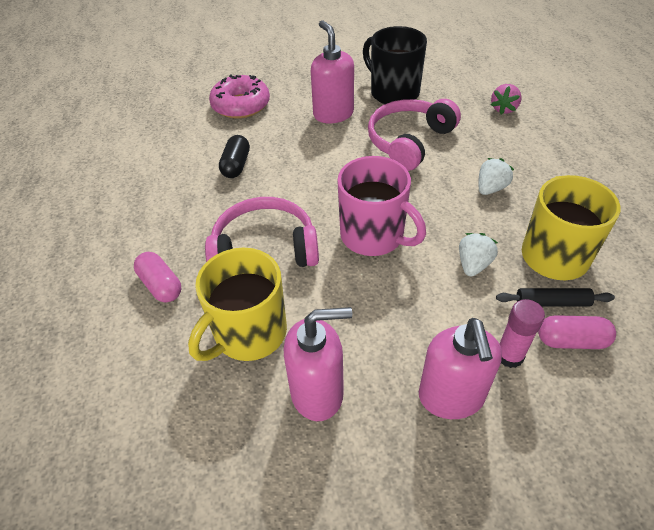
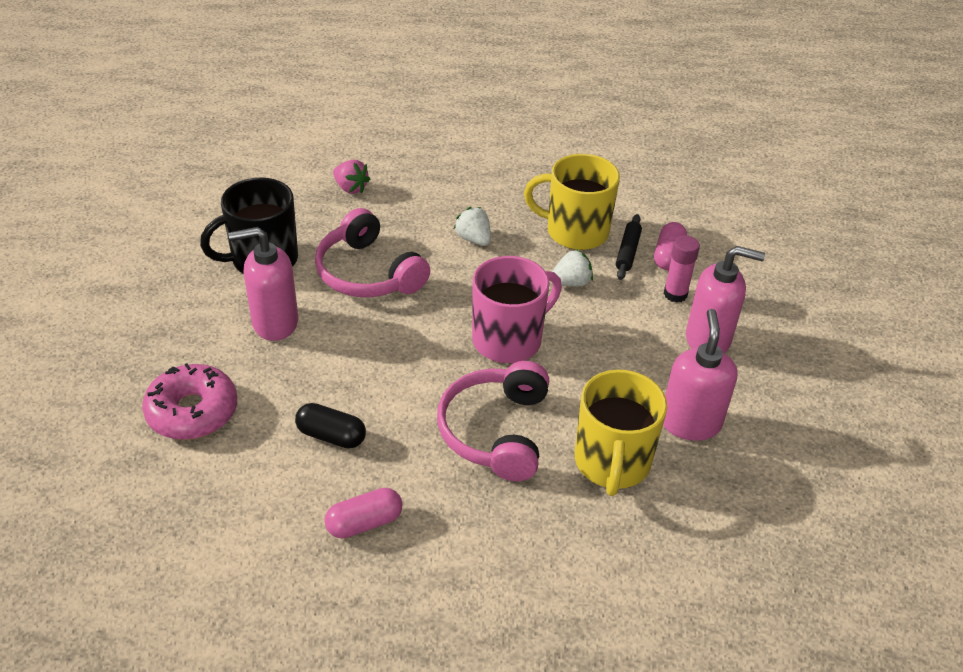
camera: 80 degrees left, 5 degrees down
pink capsule [134,252,181,303] -> pink capsule moved to [324,488,403,539]
yellow mug [188,247,287,361] -> yellow mug turned 45 degrees clockwise [575,369,667,496]
white strawberry [459,233,498,276] -> white strawberry turned 120 degrees clockwise [552,249,593,286]

